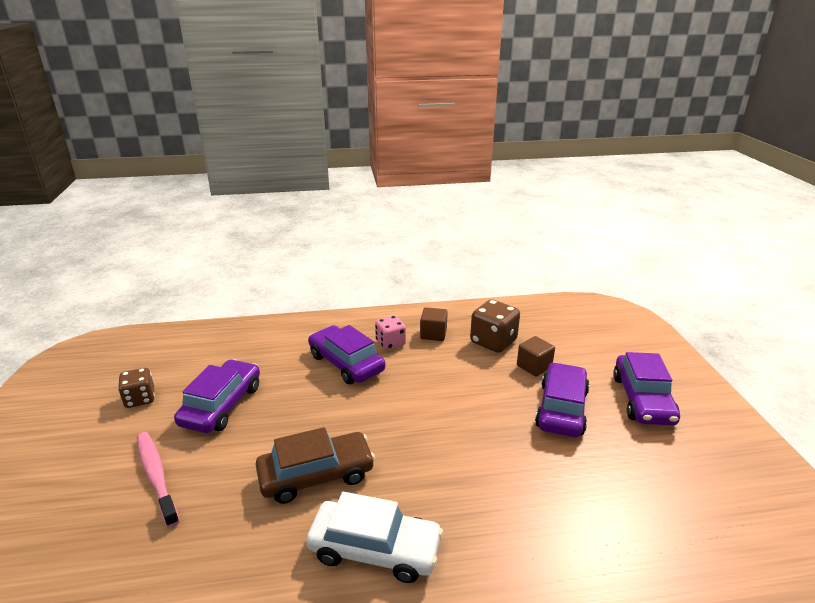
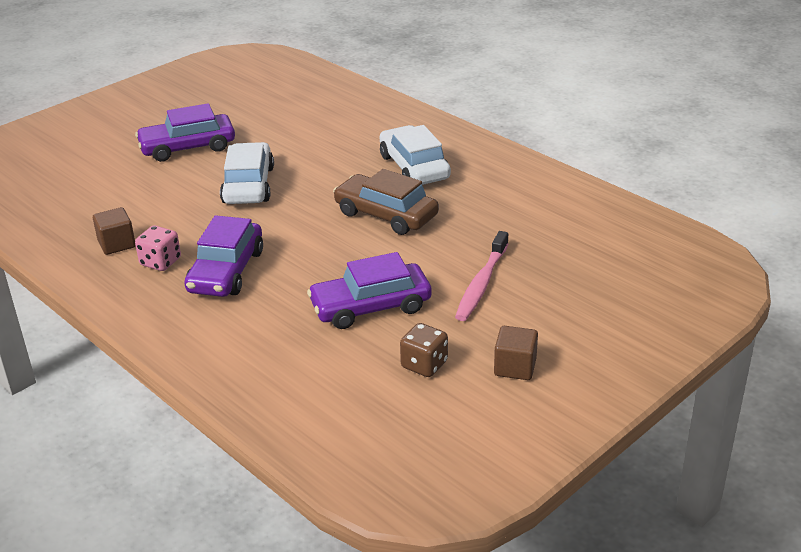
camera: 125 degrees left, 5 degrees up
brown dice [470,299,520,353] -> none
brown cube [517,336,555,377] -> brown cube moved to [494,326,538,380]
purple car [613,352,680,425] -> none
none -> white car [220,142,274,204]

